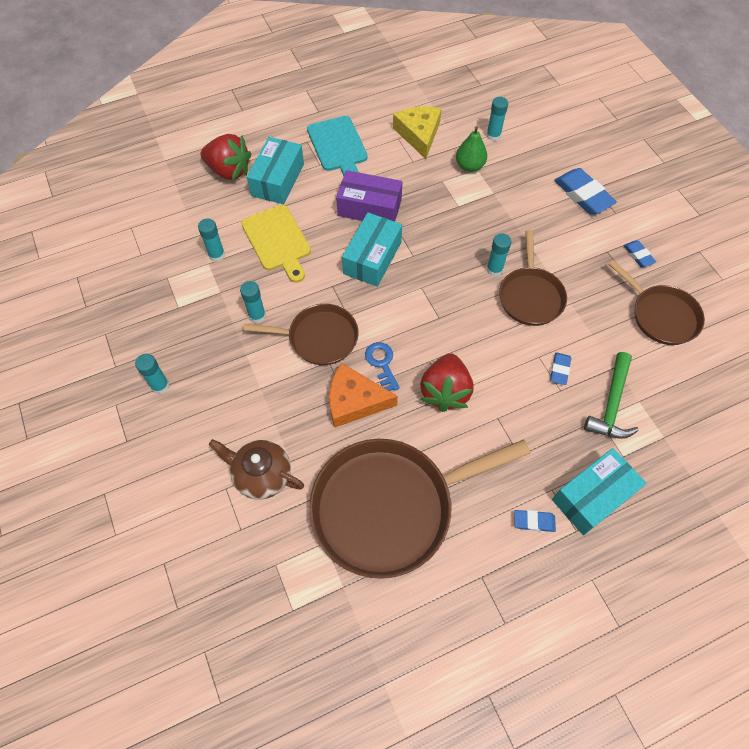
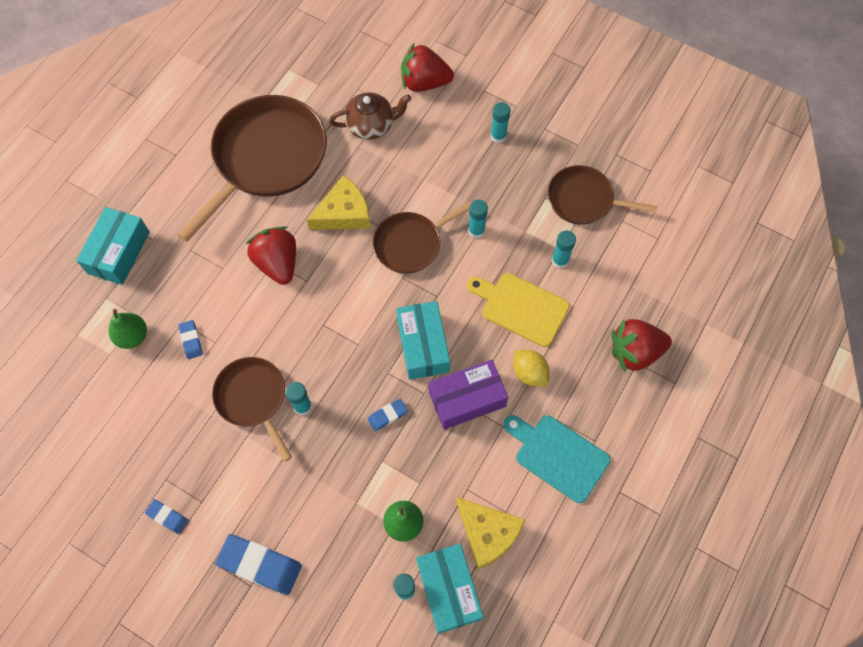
camera: 145 degrees right, 5 degrees up
turquoise box [247,137,304,204] -> turquoise box moved to [416,544,483,634]
orange cheese [329,363,398,428] -> yellow cheese [307,175,370,230]
blue key [365,342,400,391] -> none
blue eraser [514,510,556,532] -> blue eraser moved to [368,398,408,431]
green hammer [584,352,639,439] -> green pear [108,309,147,349]
brown pan [608,260,705,345] -> brown pan moved to [548,165,658,225]
none -> red strawberry [401,43,454,92]
none -> yellow lemon [513,350,550,386]

